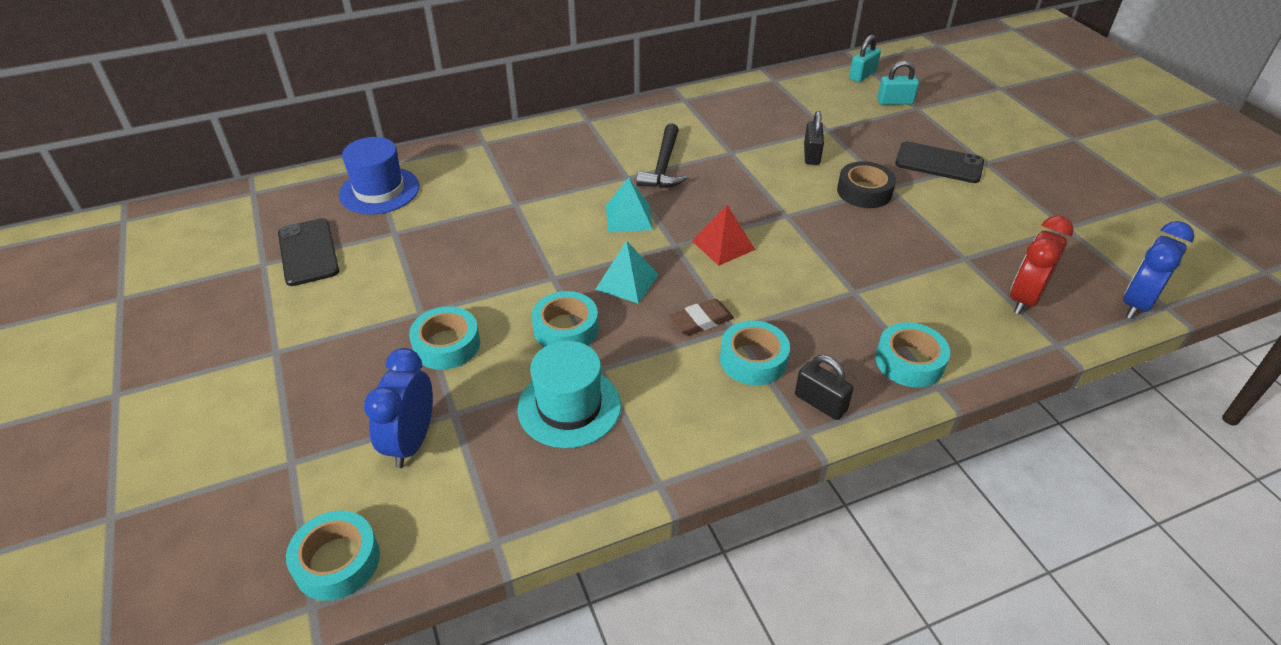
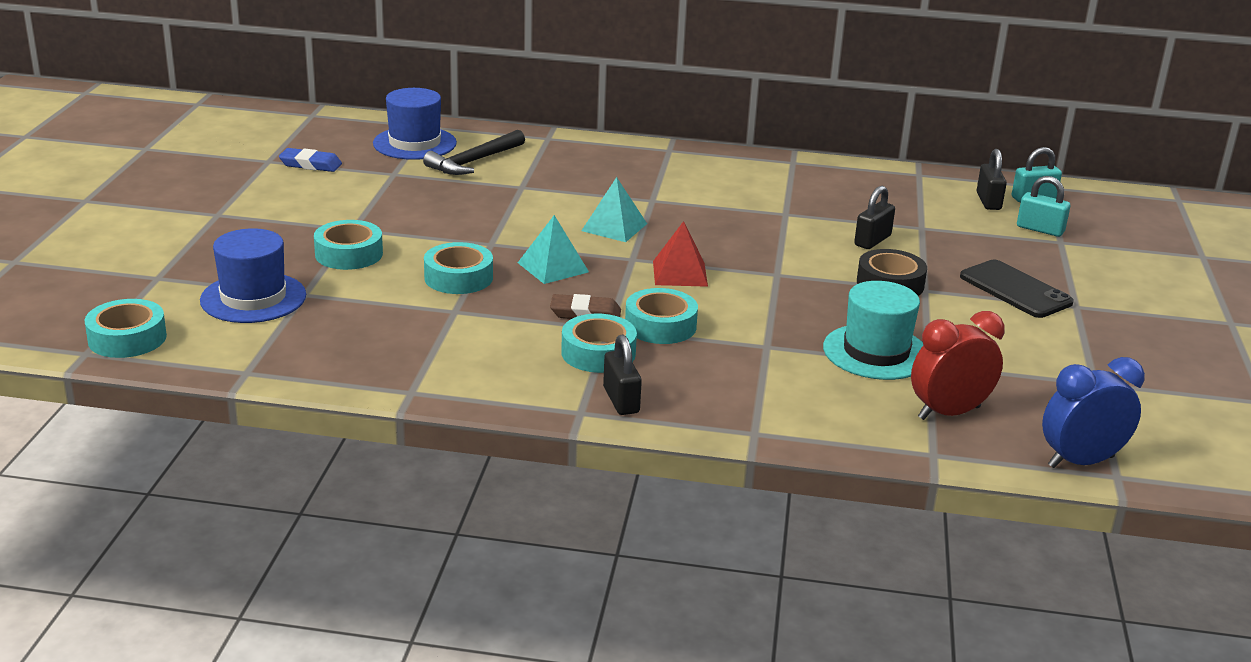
camera: 30 degrees right, 15 degrees down
black phone [278,218,339,286] -> blue eraser [279,148,342,172]
blue clock [364,348,433,468] -> blue hat [200,228,306,323]
turquoise hat [517,341,621,448] -> turquoise hat moved to [823,281,923,380]
black hammer [636,123,688,188] -> black hammer moved to [423,130,525,175]
turquoise tape [875,322,950,388] -> turquoise tape moved to [625,288,698,344]
none -> black padlock [977,149,1007,210]

